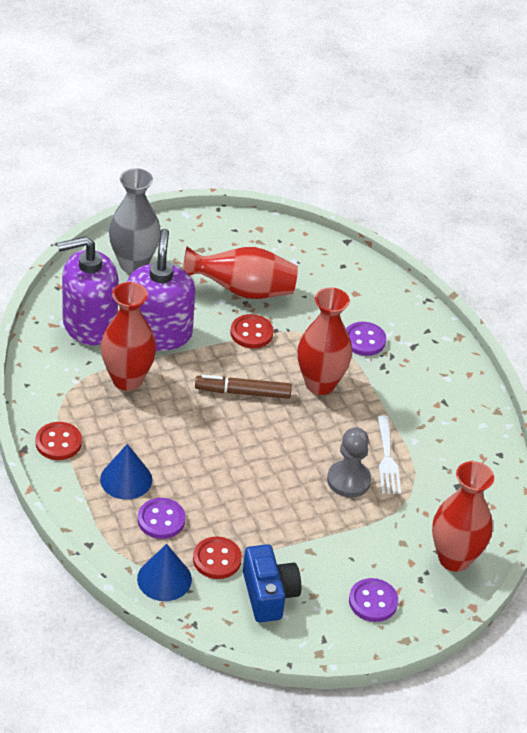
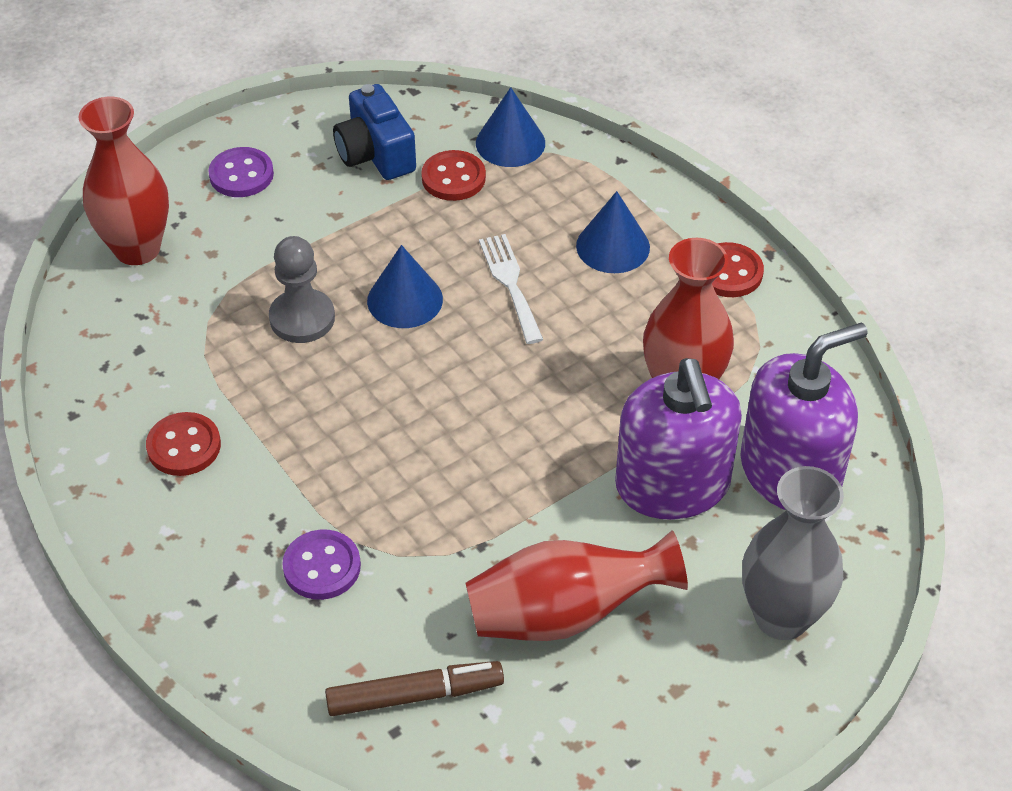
camera: 170 degrees right, 5 degrees up
purple button [138,498,185,539] -> none
brown marker [195,375,292,399] -> brown marker moved to [325,661,504,716]
red button [230,314,274,348] -> red button moved to [146,412,221,476]
red vase [298,287,352,395] -> none
white fork [378,415,401,494] -> white fork moved to [479,234,543,344]
none -> blue cone [367,245,443,328]

